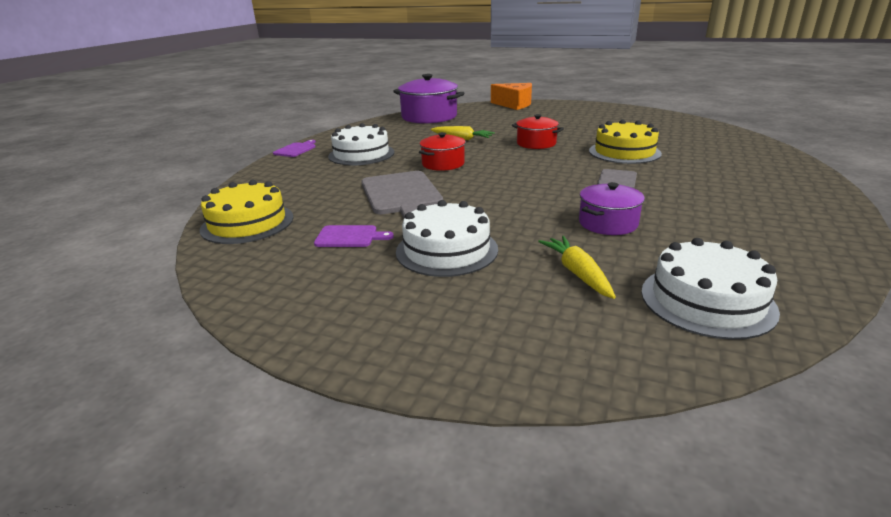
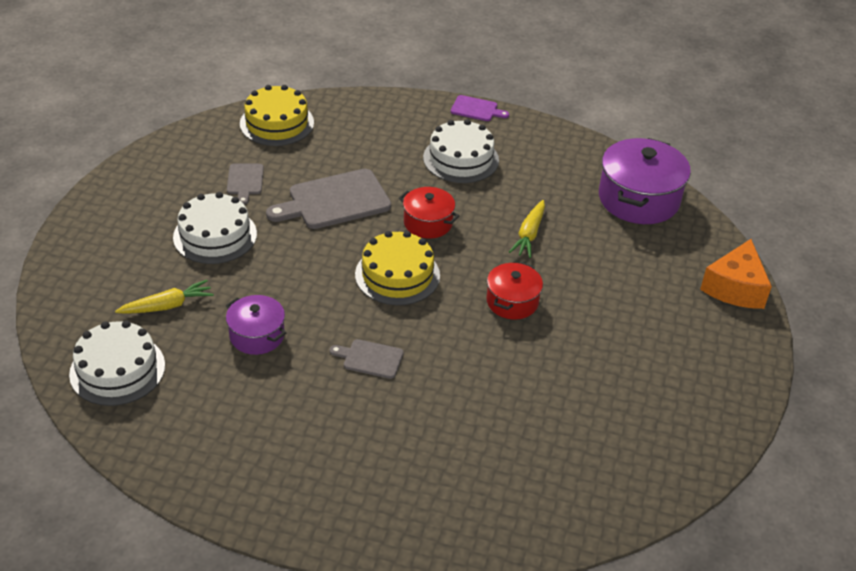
camera: 80 degrees right, 15 degrees up
purple cutting board [314,225,394,247] -> grey cutting board [227,164,264,205]
yellow cake [589,120,662,164] -> yellow cake moved to [355,231,440,305]

